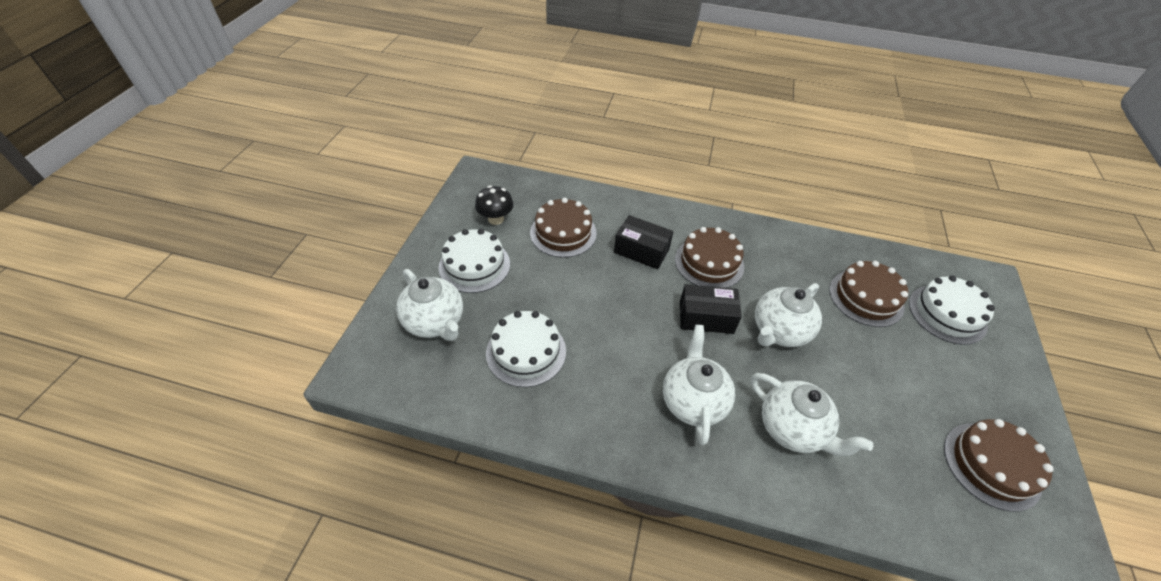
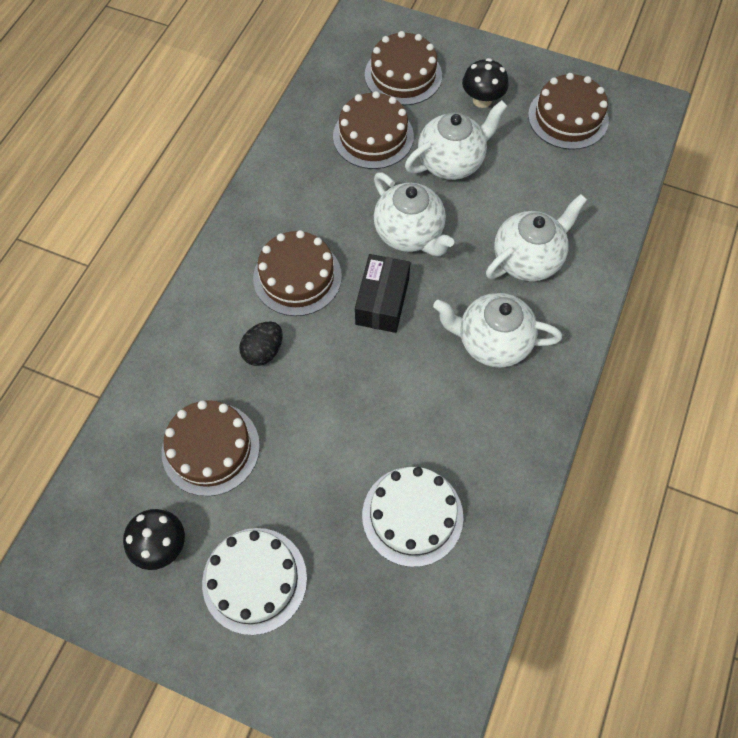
camera: 80 degrees left, 15 degrees up
white teapot [396,269,463,341] -> white teapot moved to [405,100,507,180]
black box [614,215,674,269] -> black egg [239,321,283,366]
white cake [909,276,995,345] -> brown cake [365,31,442,105]
none -> black mushroom [462,58,509,108]

